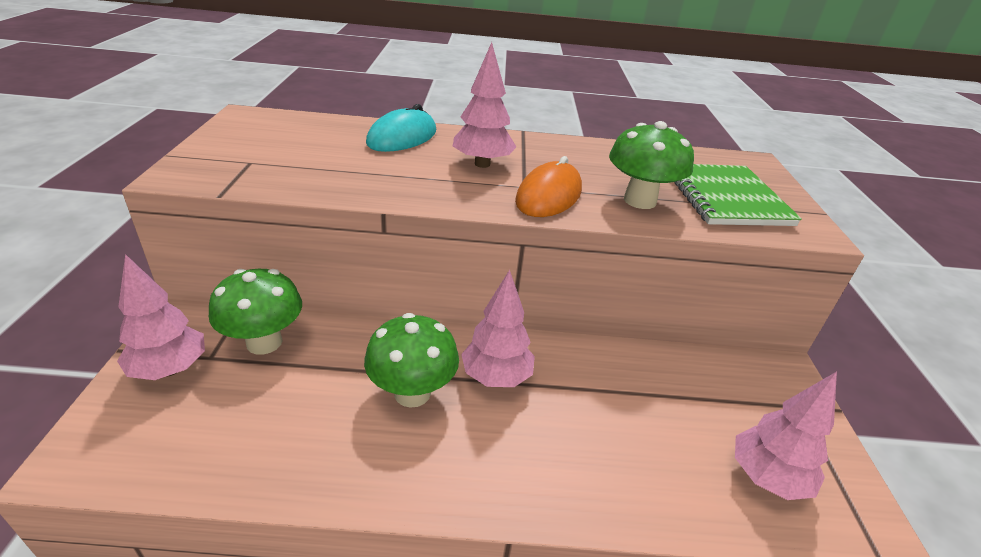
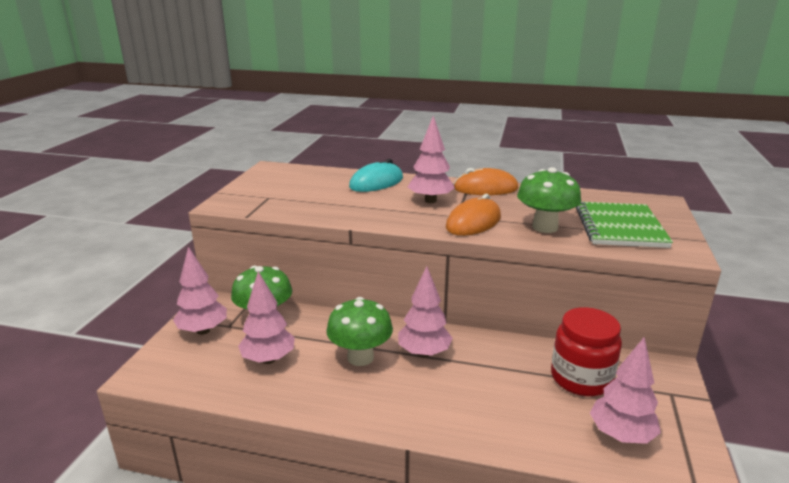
camera: 15 degrees right, 10 degrees down
none -> pink tree [238,271,295,364]
none -> orange mouse [453,168,518,195]
none -> red jar [551,307,622,396]

